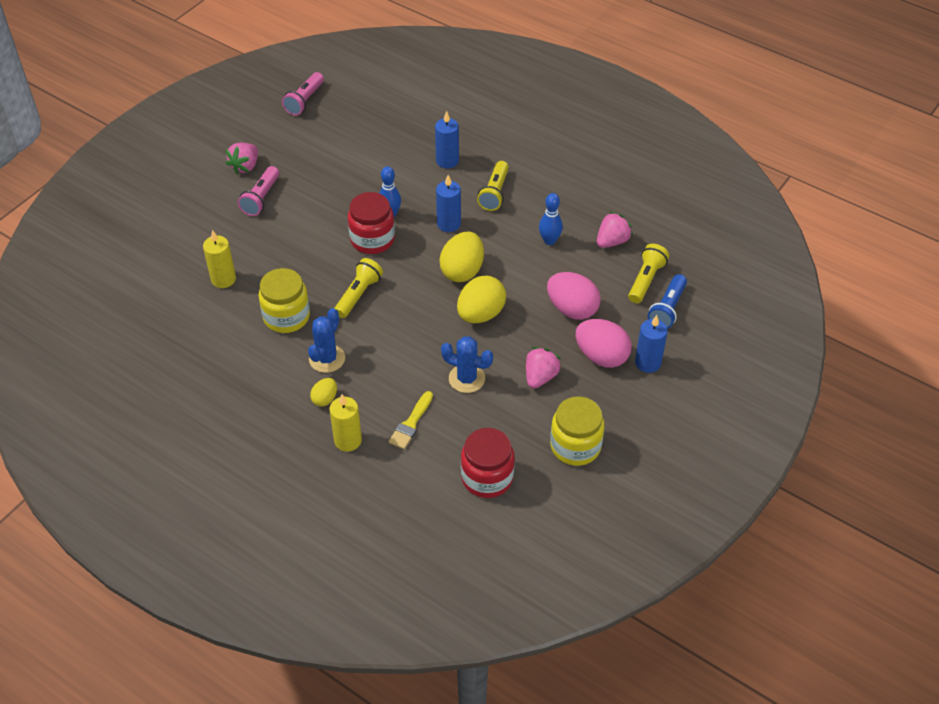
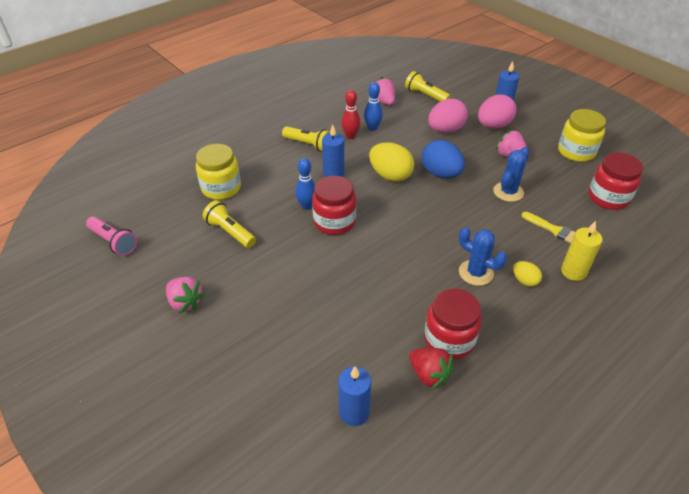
camera: 75 degrees left, 5 degrees down
yellow candle [203,230,236,288] -> none
pink flashlight [238,166,279,216] -> none
yellow jar [258,268,310,333] -> yellow jar moved to [196,144,241,200]
yellow flashlight [334,258,383,318] -> yellow flashlight moved to [203,201,256,248]
blue candle [435,111,459,168] -> blue candle moved to [338,366,371,426]
yellow egg [457,275,506,323] -> blue egg [422,140,465,178]
blue flashlight [648,274,687,329] -> none
none -> red bowling pin [341,90,361,139]
none -> red strawberry [409,348,454,389]
none -> red jar [424,288,482,359]

